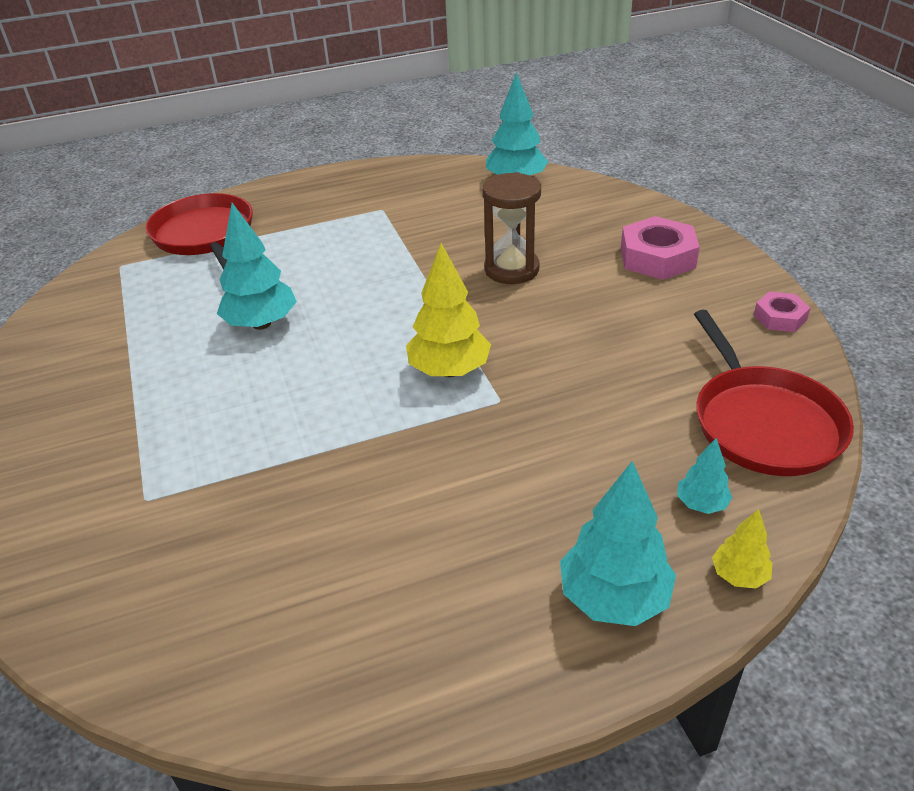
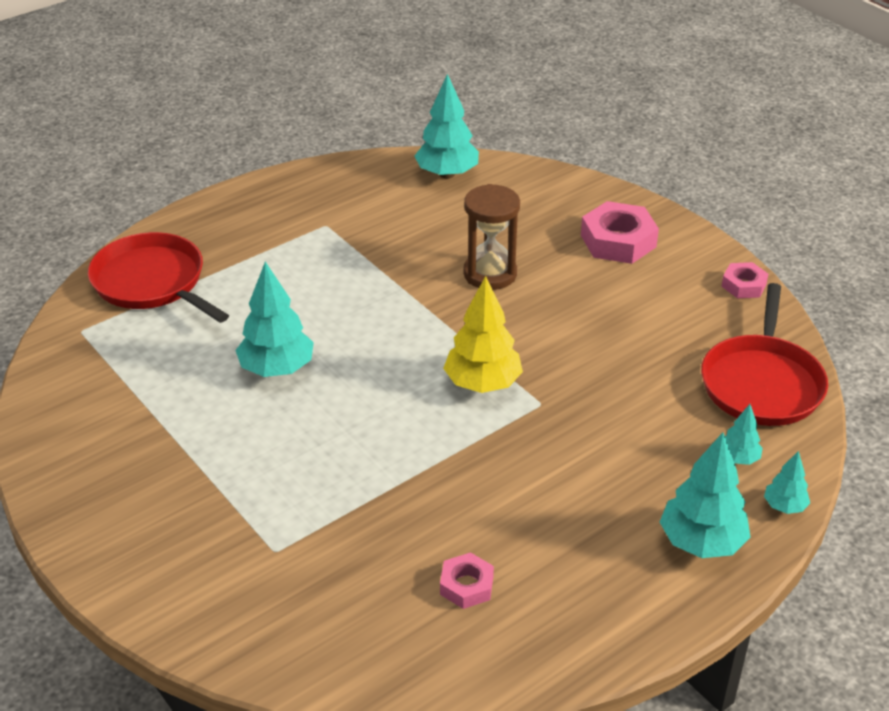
camera: 20 degrees left, 0 degrees up
red pan [694,310,854,476] -> red pan turned 45 degrees clockwise [701,283,828,426]
yellow tree [712,509,772,588] -> turquoise tree [764,451,810,514]
none -> pink nut [440,552,494,609]

